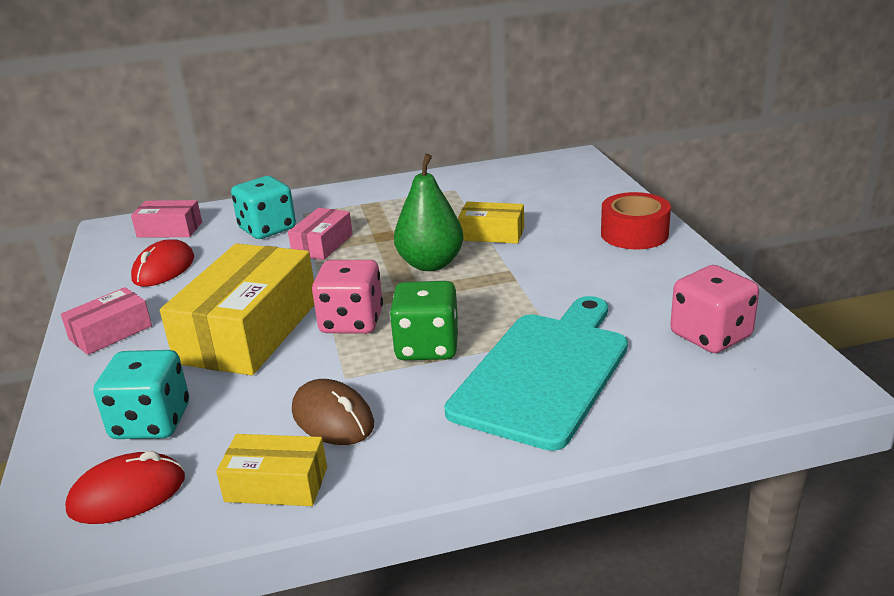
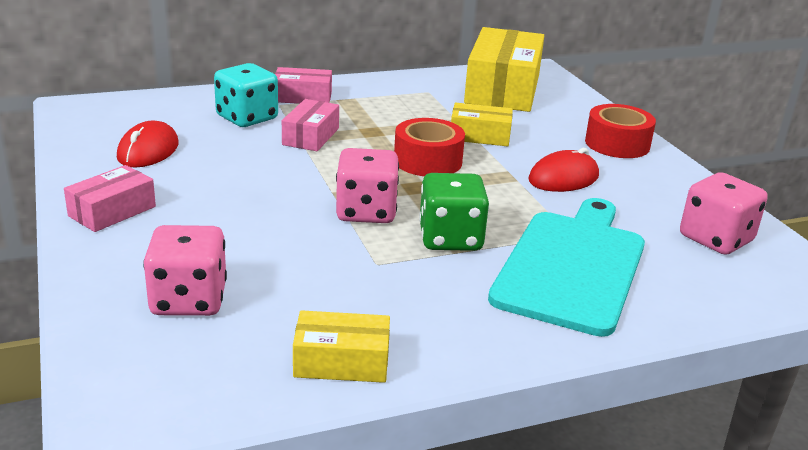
camera: 10 degrees left, 0 degrees up
red mouse [65,451,185,524] -> red mouse moved to [528,148,599,192]
turquoise dice [94,350,189,439] -> pink dice [143,225,227,316]
pink box [131,200,202,238] -> pink box moved to [275,67,332,104]
yellow box [160,244,314,376] -> yellow box moved to [464,27,544,112]
brown mouse [292,379,374,445] -> none
green pear [394,154,464,271] -> red tape [394,118,465,176]

